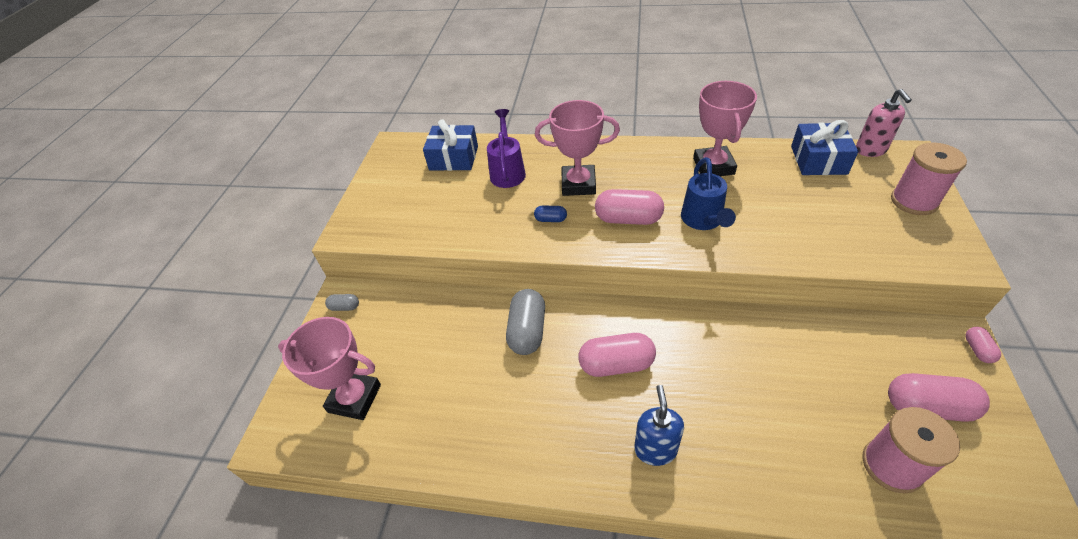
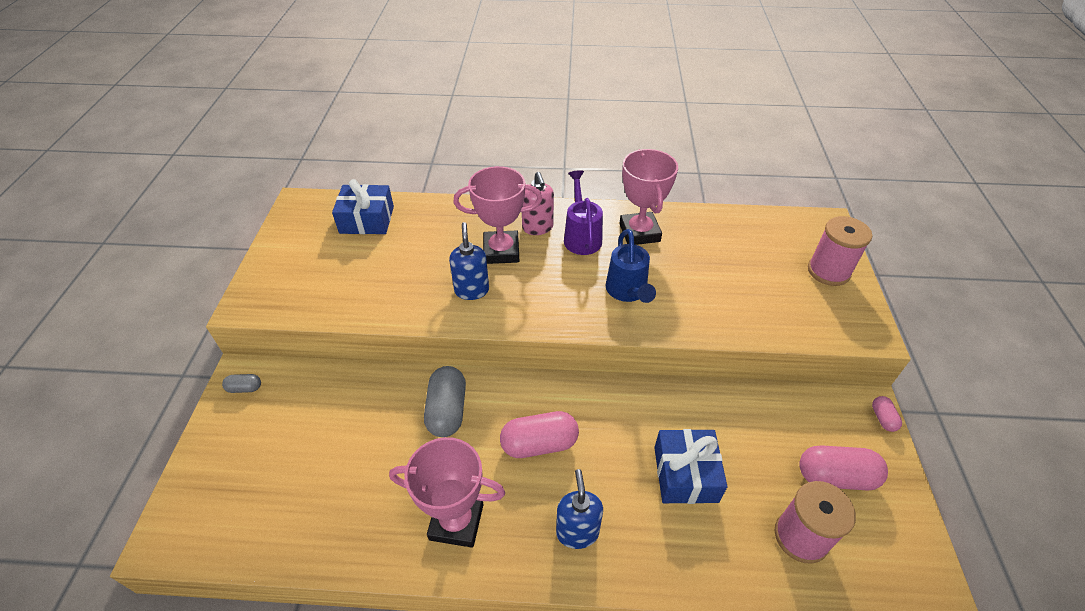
camera: 10 degrees left, 0 degrees up
pink trophy [278,317,381,420] -> pink trophy moved to [389,437,505,548]
purple watering can [487,109,526,188] -> purple watering can moved to [564,170,603,255]
blue capsule [534,206,567,222] -> blue soap dispenser [449,222,489,300]
pink capsule [595,189,664,225] -> none
blue gift [791,120,858,175] -> blue gift moved to [654,429,728,504]
pink soap dispenser [856,89,912,157] -> pink soap dispenser moved to [522,172,554,235]

